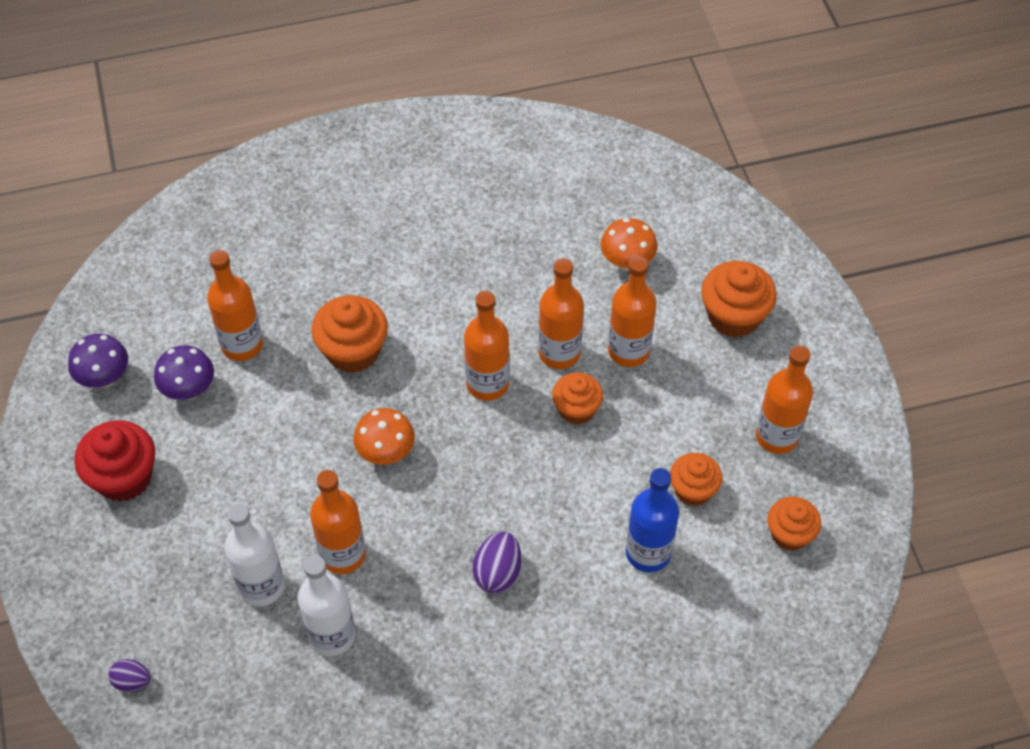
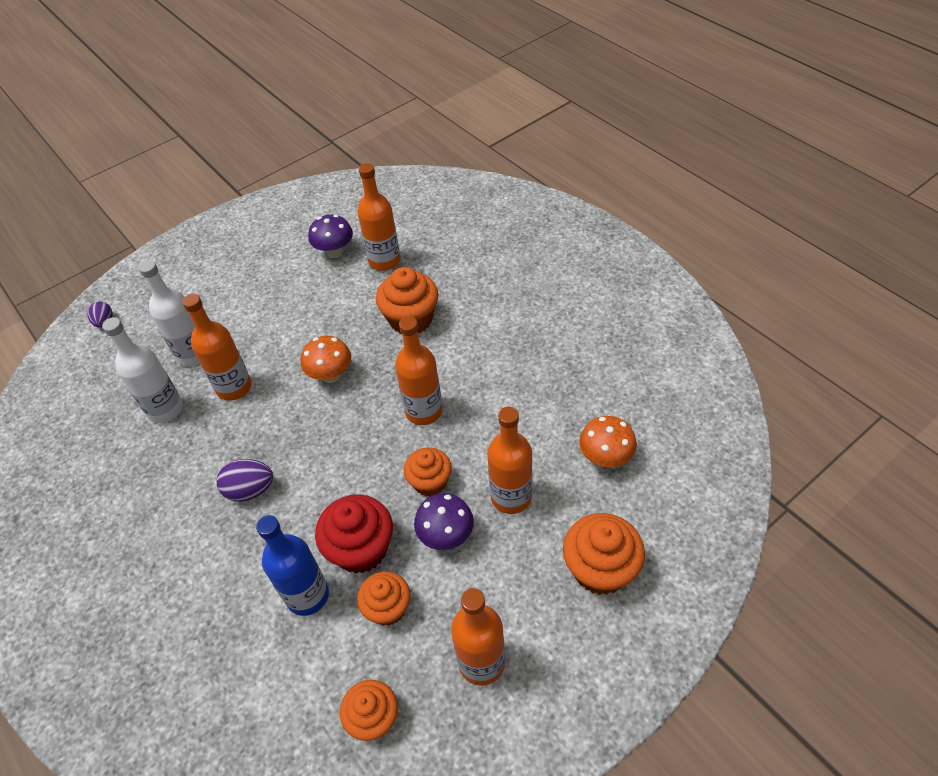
camera: 70 degrees right, 5 degrees down
purple mushroom [68,334,128,388] -> purple mushroom moved to [414,493,474,550]
red cupcake [74,420,155,502] -> red cupcake moved to [315,494,393,573]
orange bottle [538,258,584,369] -> none

